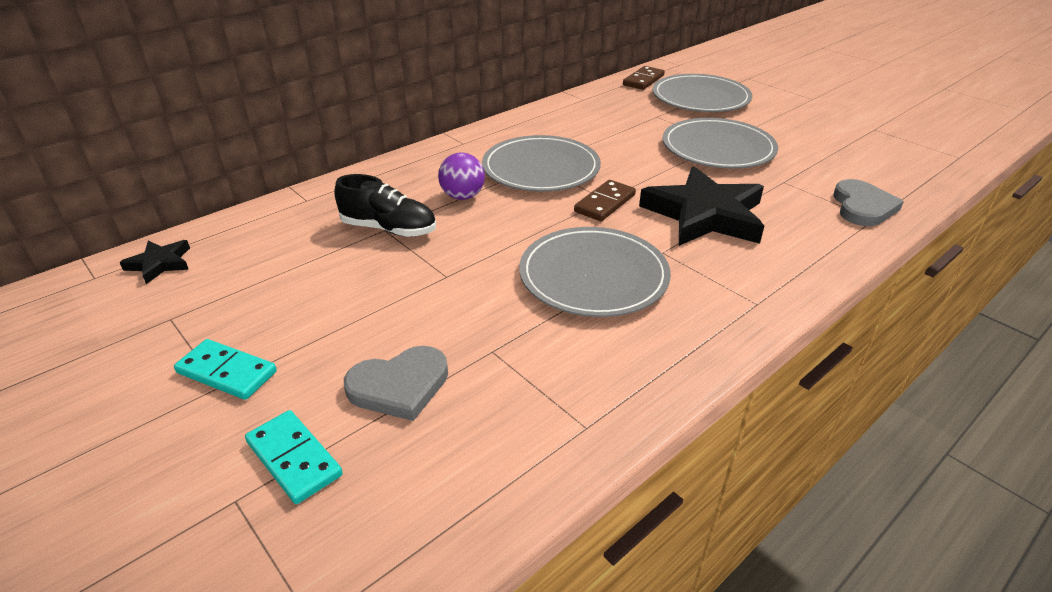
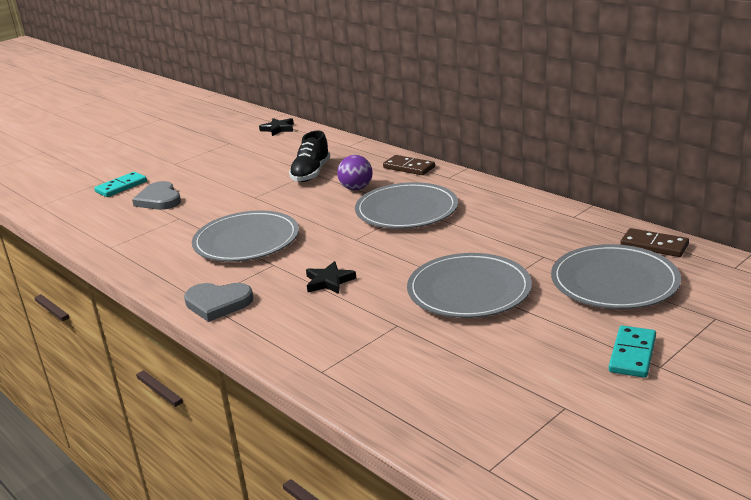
camera: 90 degrees right, 10 degrees down
turquoise domino [174,339,277,400] -> turquoise domino moved to [609,326,656,378]
brown domino [574,180,636,221] -> brown domino moved to [383,155,435,175]
black star [639,166,764,246] -> black star [306,261,357,294], size x0.46
grey heart [833,179,904,226] -> grey heart moved to [184,283,253,322]

